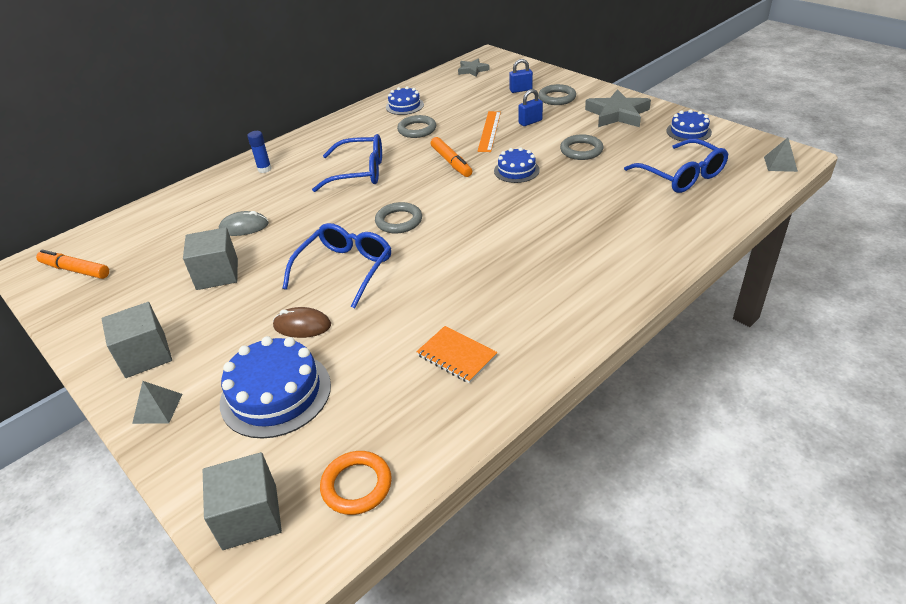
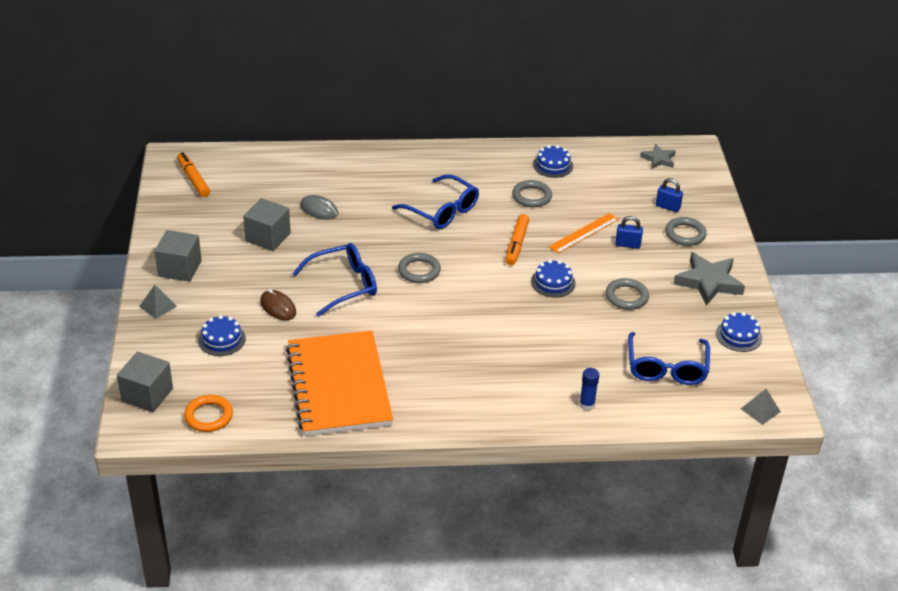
camera: 35 degrees right, 0 degrees up
blue cake [220,336,331,439] -> blue cake [198,315,246,356], size x0.59
blue glue stick [247,131,272,173] -> blue glue stick moved to [579,368,599,411]
orange notebook [416,326,498,383] -> orange notebook [286,330,393,436], size x2.45

